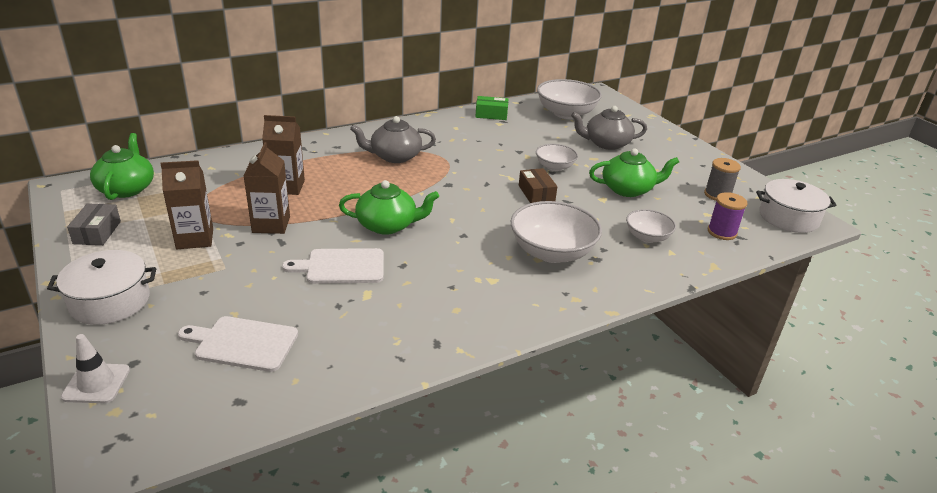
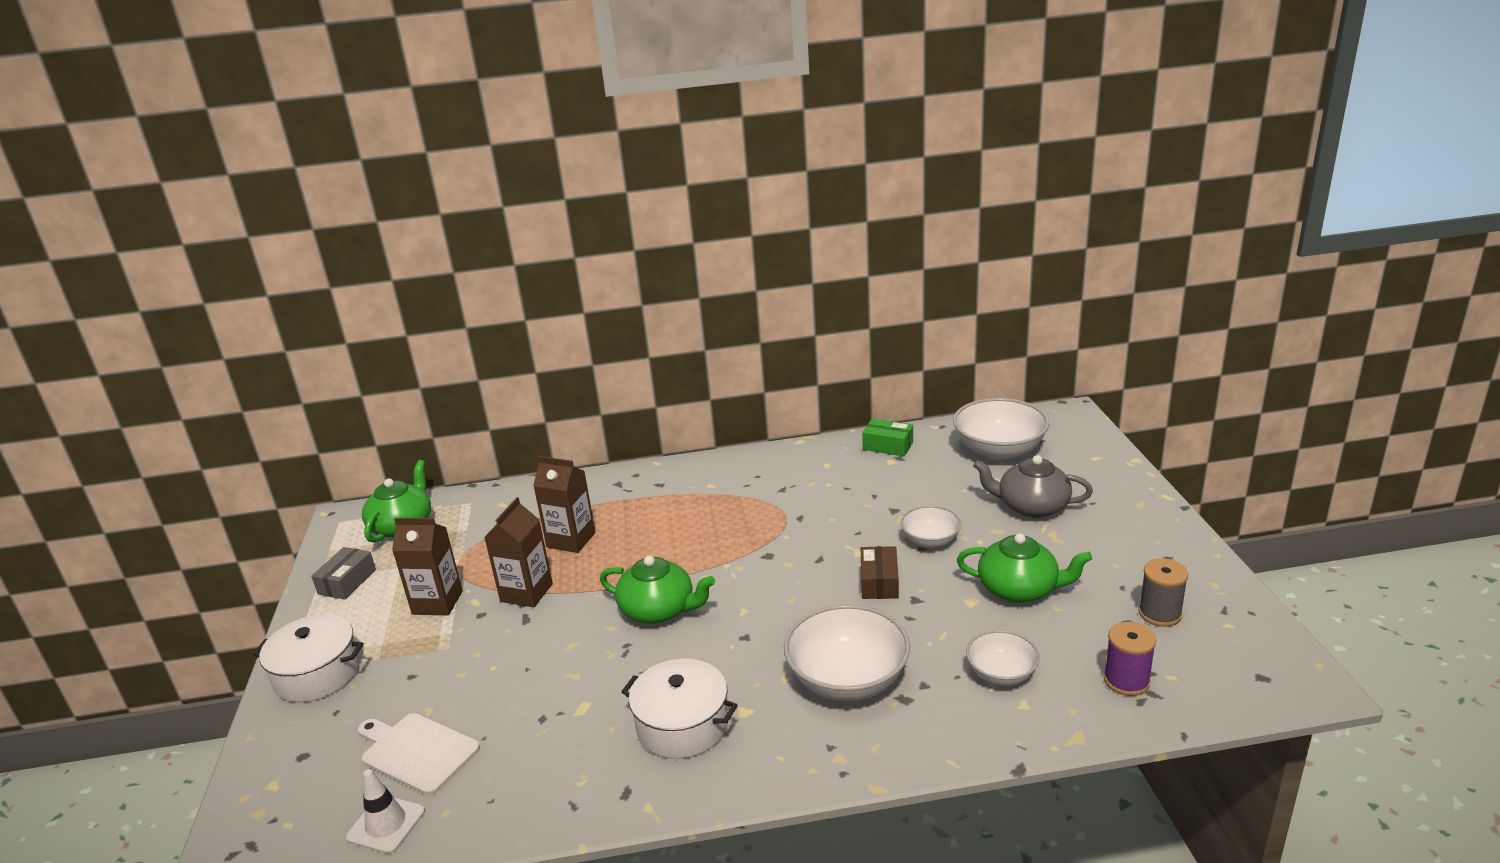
camera: 25 degrees right, 5 degrees down
white traffic cone [61,334,130,403] -> white traffic cone moved to [346,769,425,854]
white cutting board [282,248,384,284] -> none
grey teapot [350,116,436,163] -> none
white pot [756,179,837,233] -> white pot moved to [621,659,738,759]

